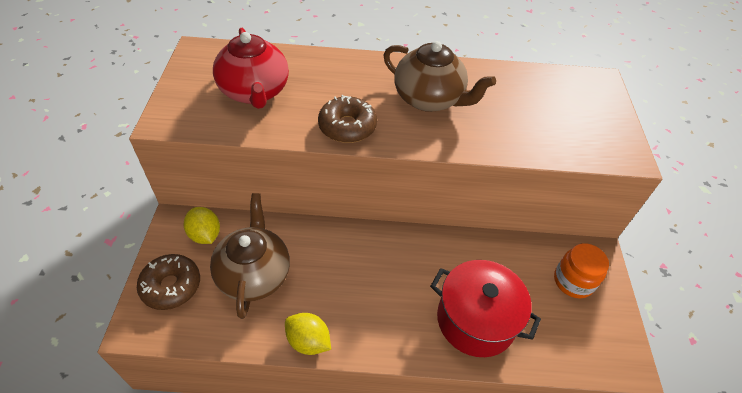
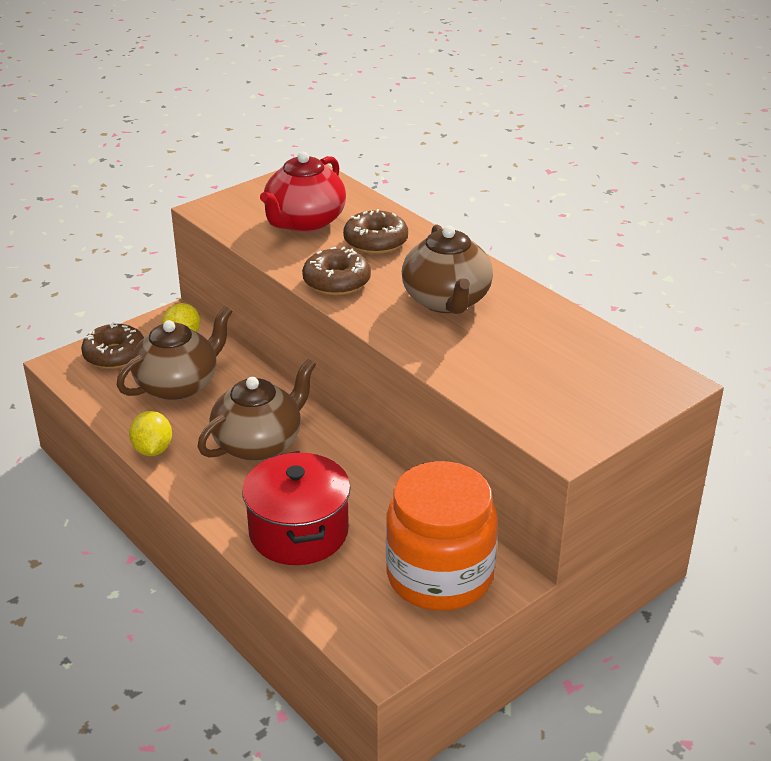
camera: 50 degrees right, 15 degrees down
orange jar [554,243,609,298] -> orange jar [386,461,498,611], size x1.87
none -> brown teapot [198,359,316,461]
none -> brown donut [343,209,408,254]

